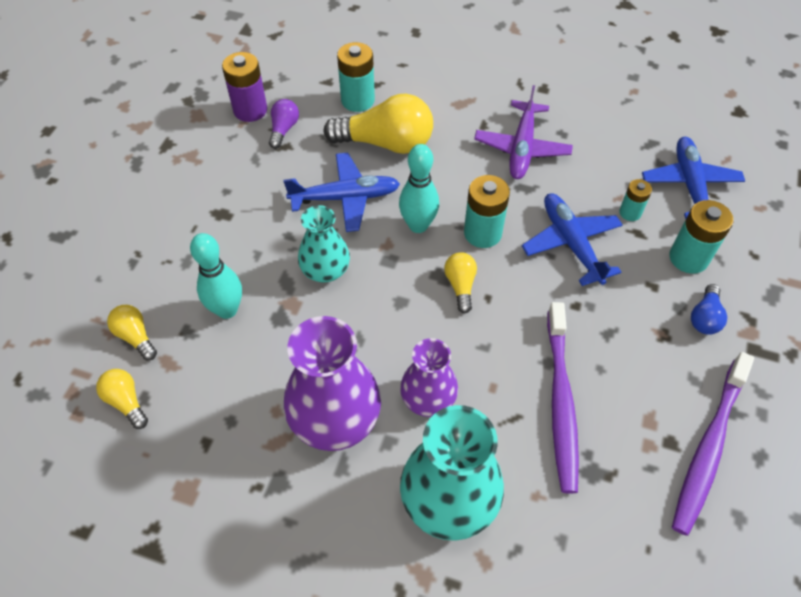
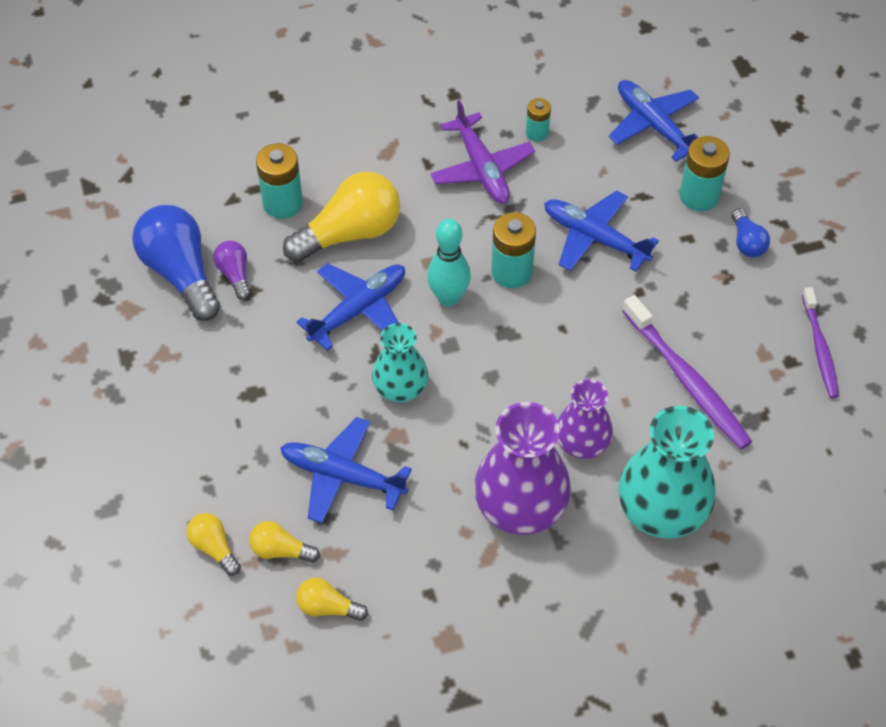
camera: 35 degrees left, 0 degrees up
turquoise bowling pin [190,233,242,319] -> blue plane [280,417,412,524]
purple battery [222,52,267,122] -> blue light bulb [132,205,220,321]
yellow light bulb [444,253,477,313] -> yellow light bulb moved to [187,513,241,576]
turquoise battery [619,179,652,221] -> turquoise battery moved to [526,98,551,142]
purple toothbrush [672,352,754,536] -> purple toothbrush [802,287,839,398], size x0.65

